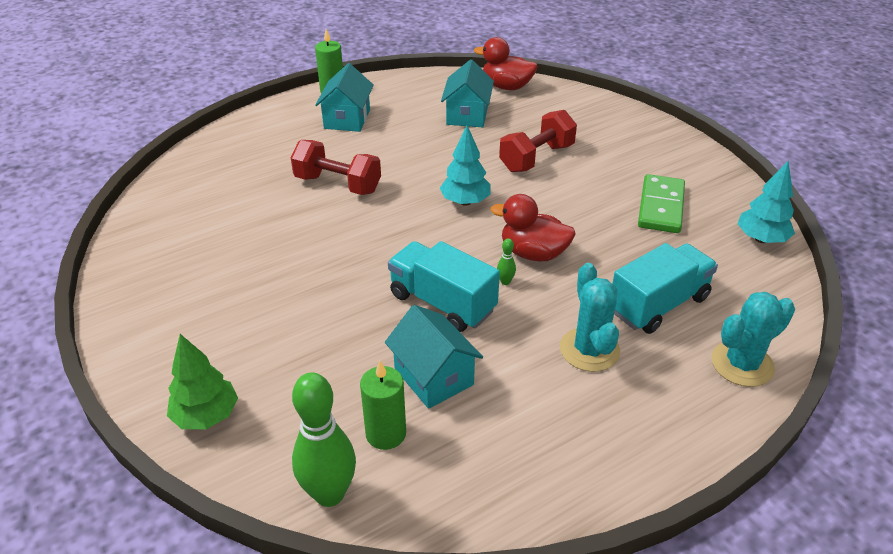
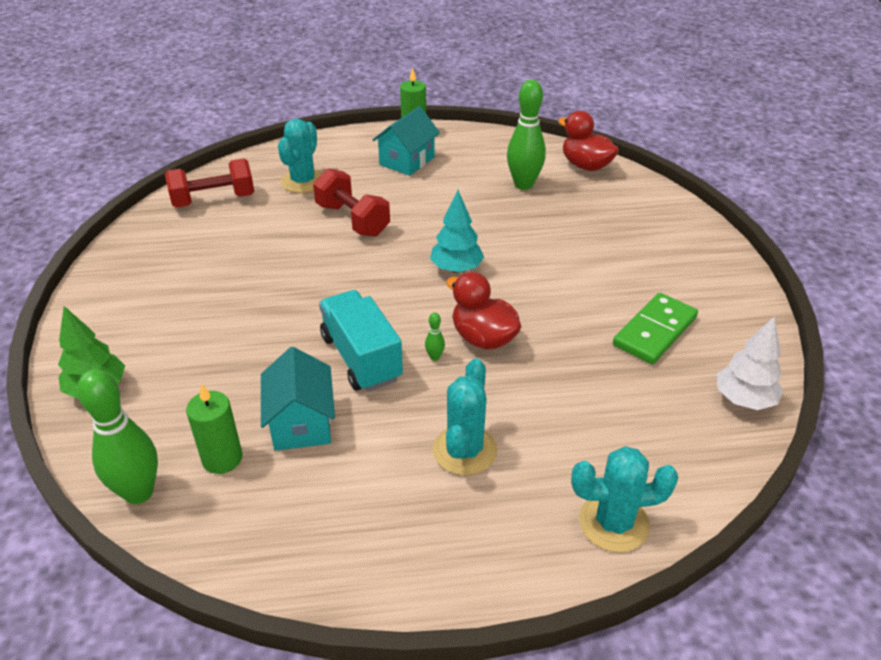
camera: 25 degrees right, 0 degrees up
turquoise house [441,59,494,127] -> green bowling pin [507,80,546,190]
red dumbbell [499,110,577,172] -> red dumbbell moved to [165,158,254,208]
turquoise truck [612,243,718,334] -> none
turquoise tree [737,161,795,243] -> white tree [717,317,784,410]
none -> turquoise cactus [278,119,322,193]

